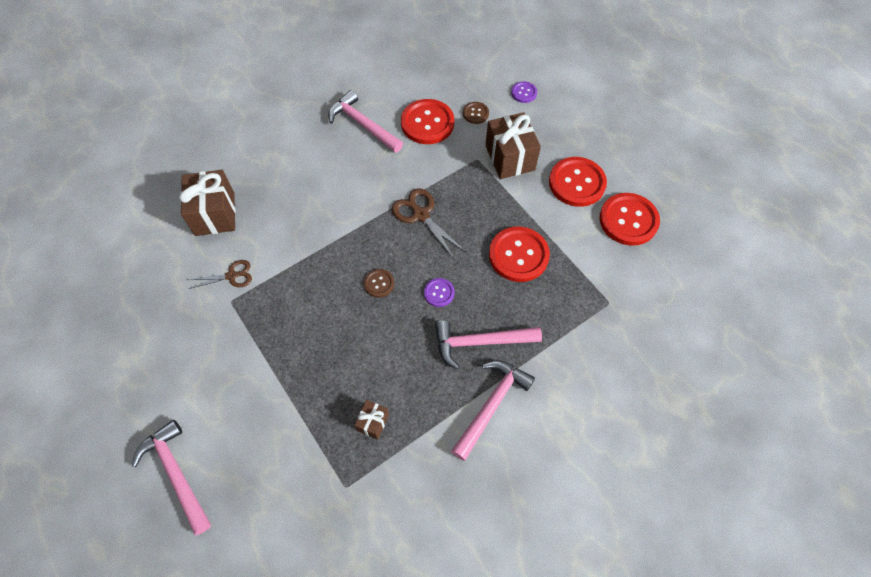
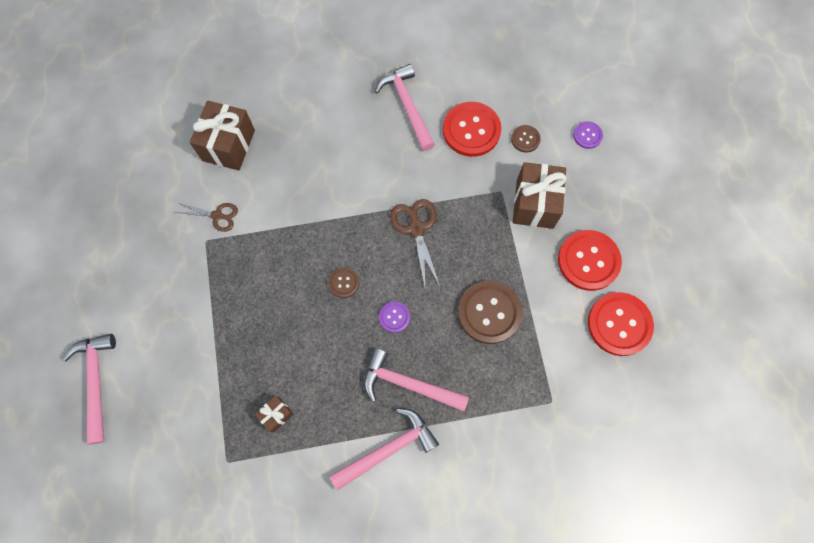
camera: 25 degrees right, 10 degrees up
red button [489,226,550,282] -> brown button [458,281,522,344]

